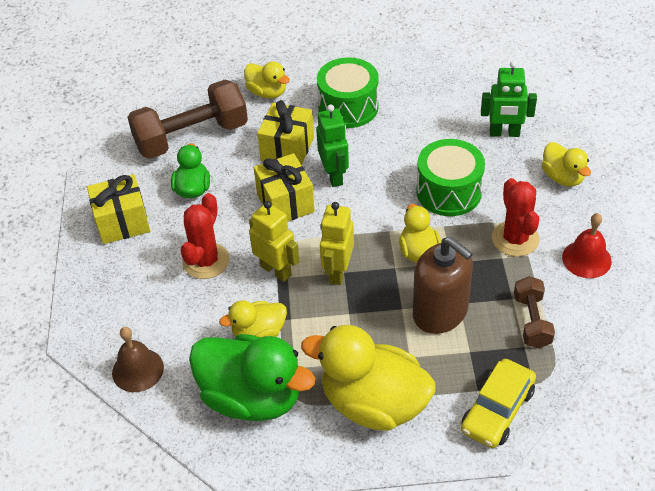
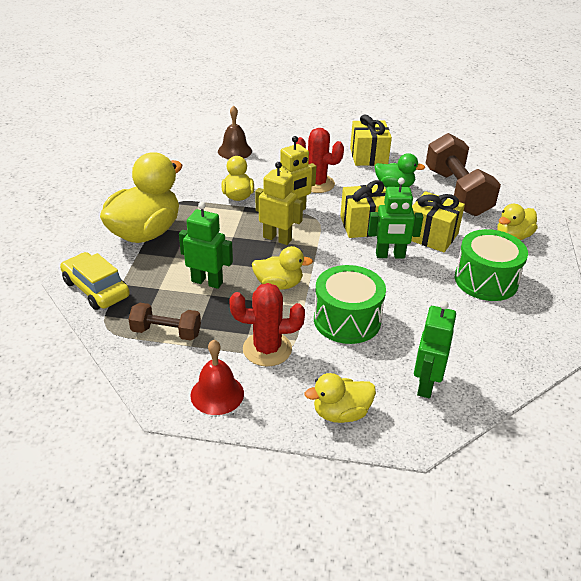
camera: 100 degrees right, 10 degrees down
green duck [189,334,315,421] -> none
brown soap dispenser [413,237,473,334] -> green robot [179,202,233,289]

